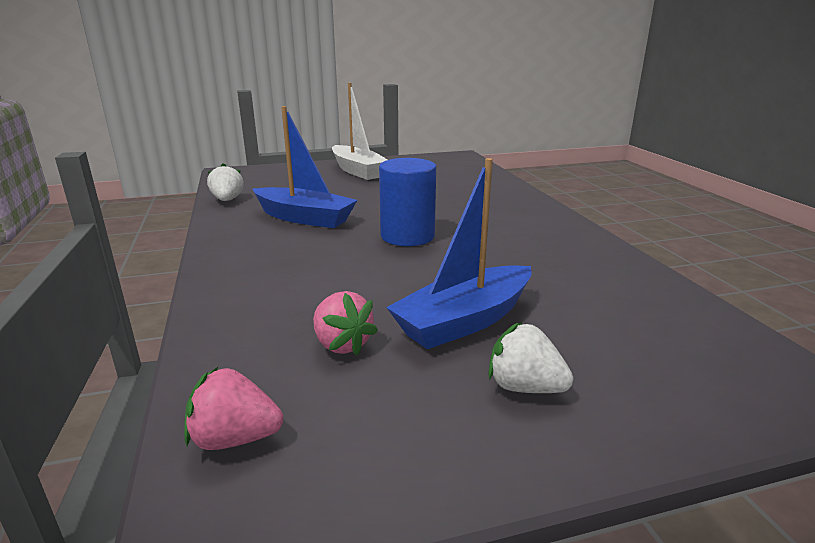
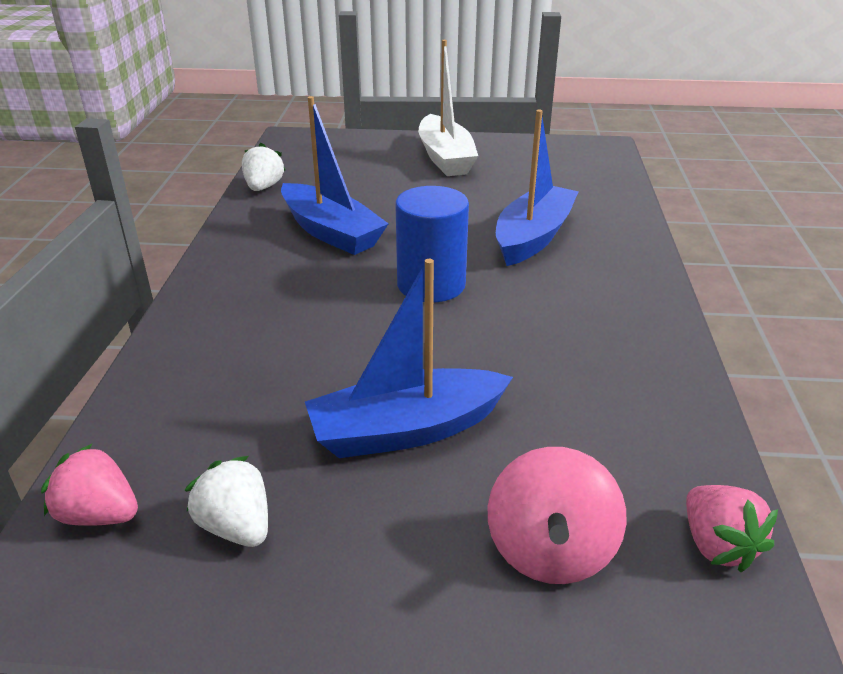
camera: 20 degrees right, 10 degrees up
pink strawberry [313,291,378,355] -> pink strawberry moved to [686,485,778,572]
white strawberry [488,322,573,393] -> white strawberry moved to [185,456,268,547]
none -> pink spinning top [488,447,626,584]
none -> blue boat [496,110,579,266]

